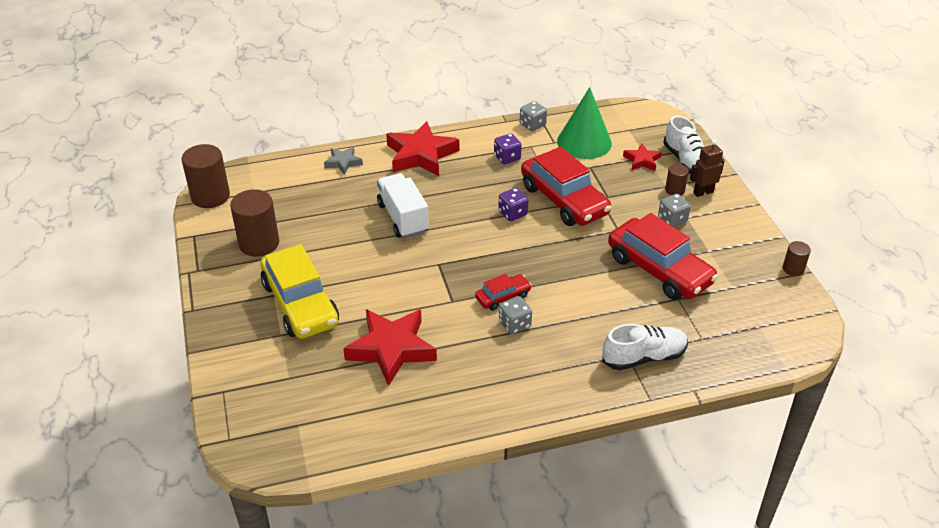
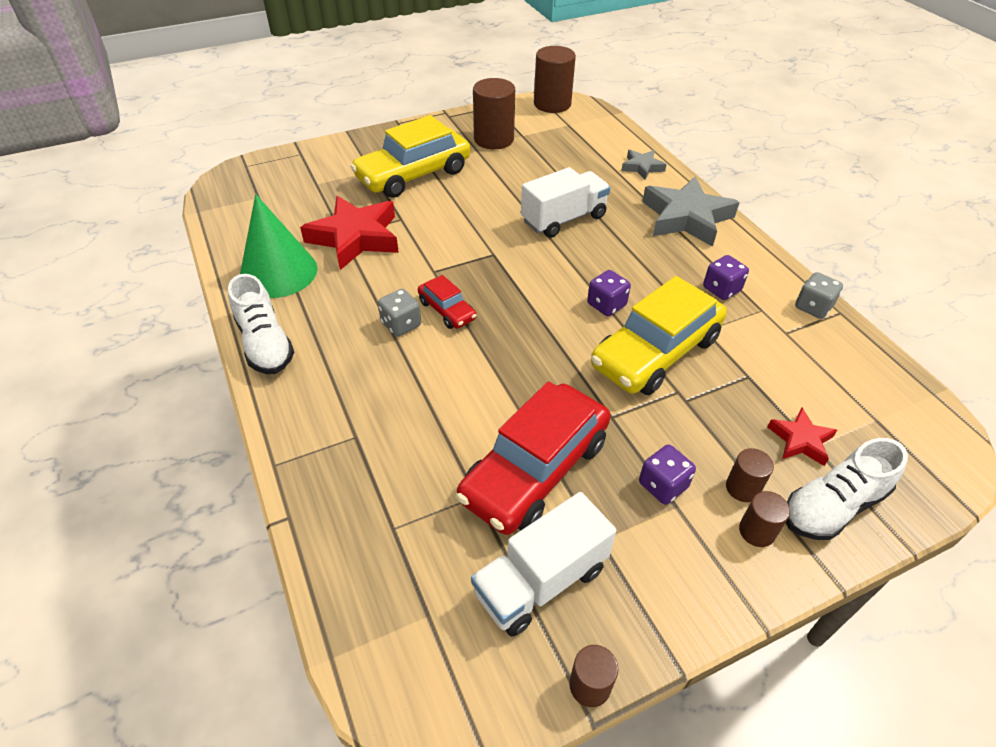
camera: 80 degrees right, 5 degrees up
red star [386,121,459,176] -> grey star [642,177,740,247]
red car [521,147,612,226] -> yellow car [591,276,727,395]
green cone [557,87,612,159] -> green cone moved to [240,194,318,298]
white shoe [602,324,688,370] -> white shoe moved to [228,274,294,374]
grey dice [658,194,691,227] -> purple dice [639,444,696,505]
brown robot [690,140,725,197] -> brown cylinder [739,491,790,547]
none -> white truck [471,492,616,637]

